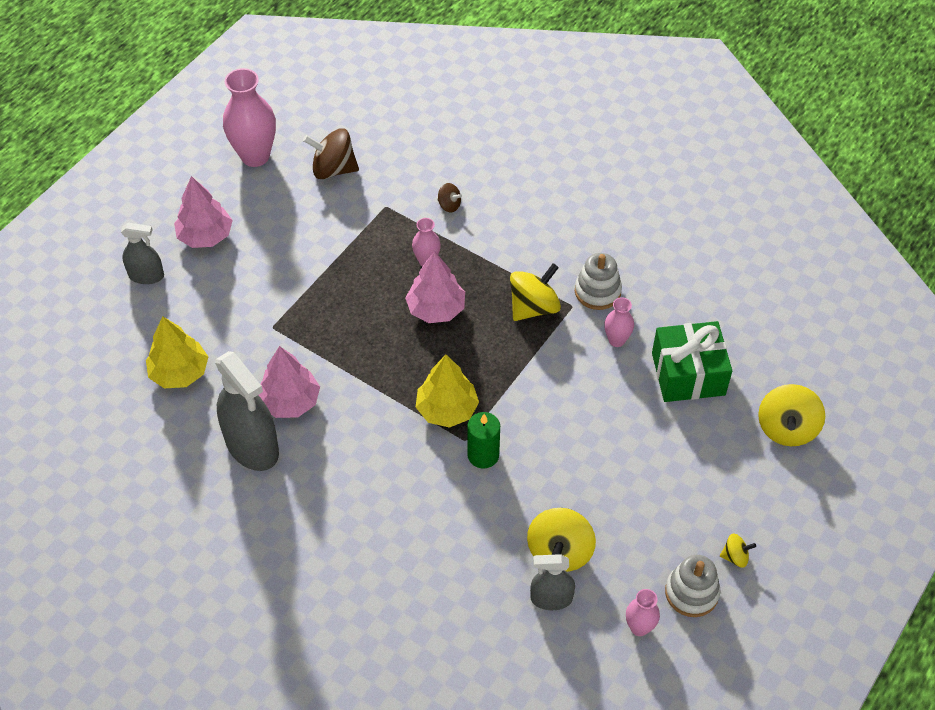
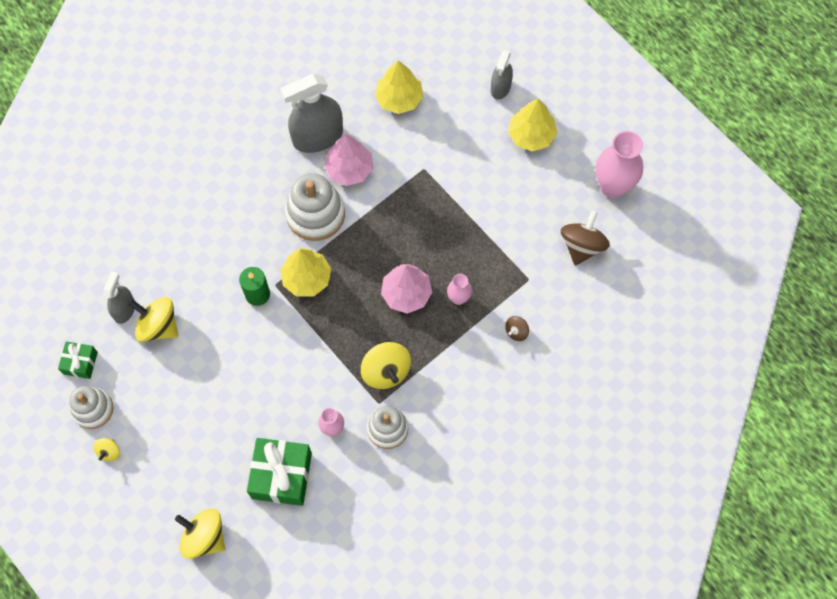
camera: 105 degrees right, 15 degrees up
pink tree [174,176,233,248] -> yellow tree [508,99,557,151]
pink vase [626,589,660,636] -> green gift [58,341,98,379]
none -> white stacking toy [285,173,345,241]

